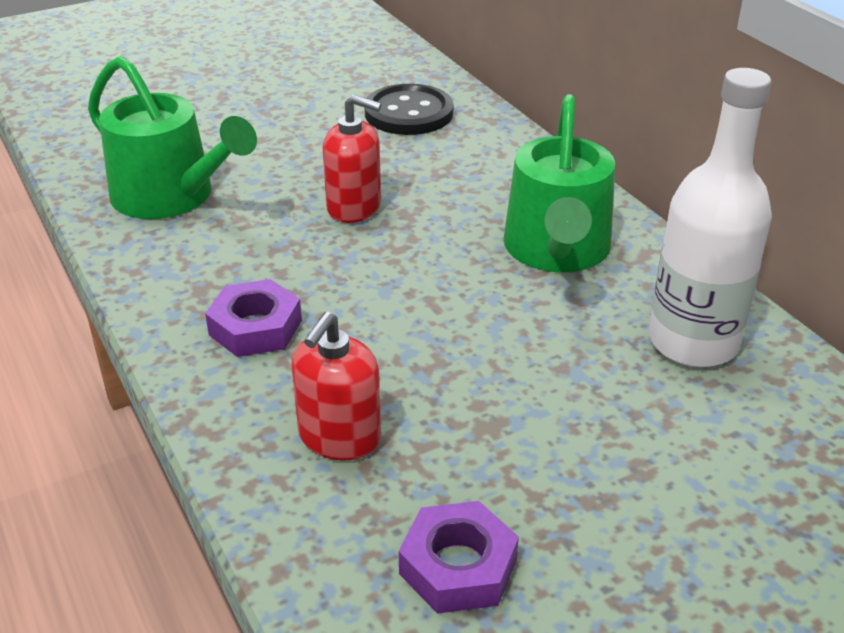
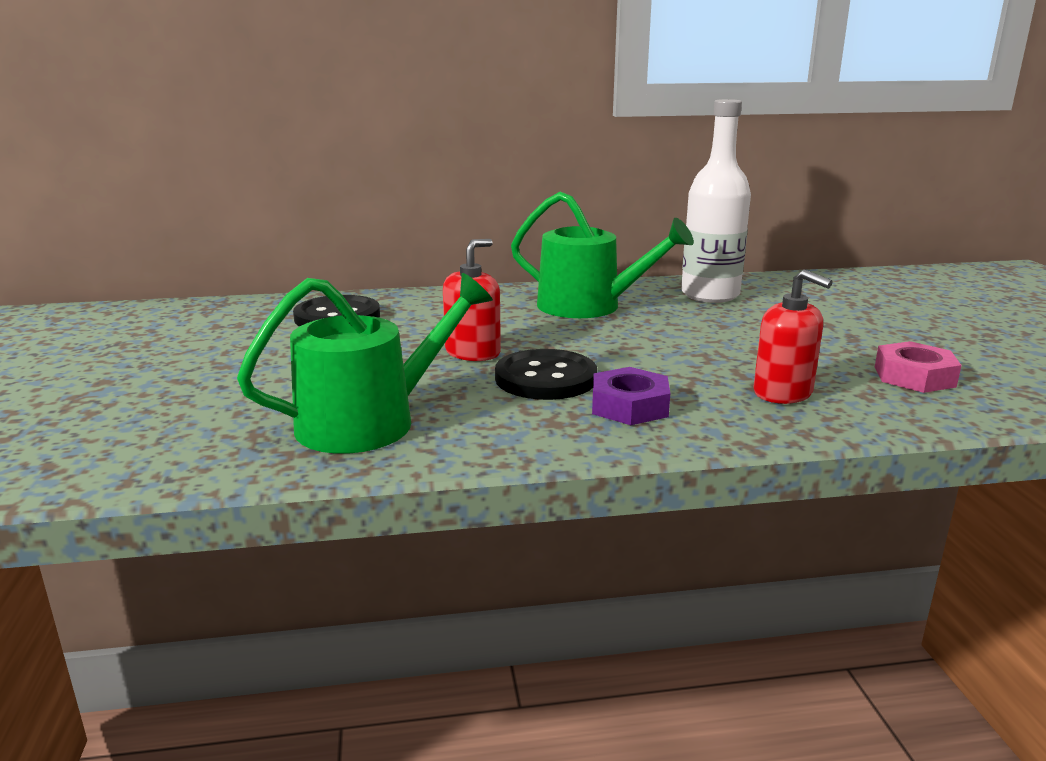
camera: 70 degrees left, 15 degrees down
purple nut [399,501,519,614] -> pink nut [875,341,962,393]
none -> black button [495,349,597,400]

